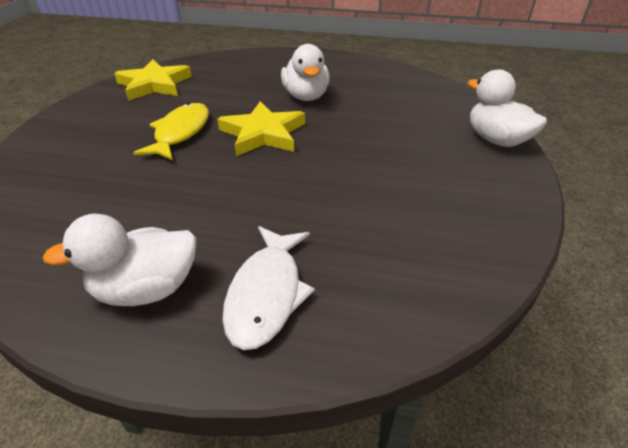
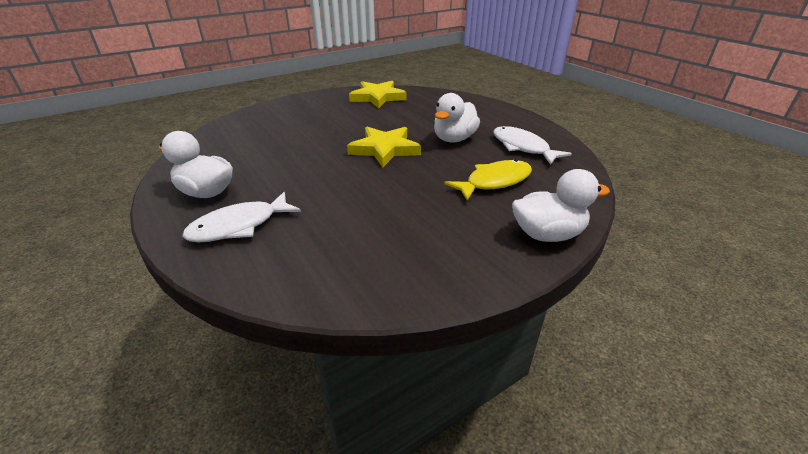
camera: 45 degrees right, 5 degrees down
yellow fish [133,103,209,160] -> yellow fish moved to [444,159,532,201]
white duck [468,69,547,147] -> white duck turned 75 degrees clockwise [512,169,610,242]
none -> white fish [493,126,572,165]

